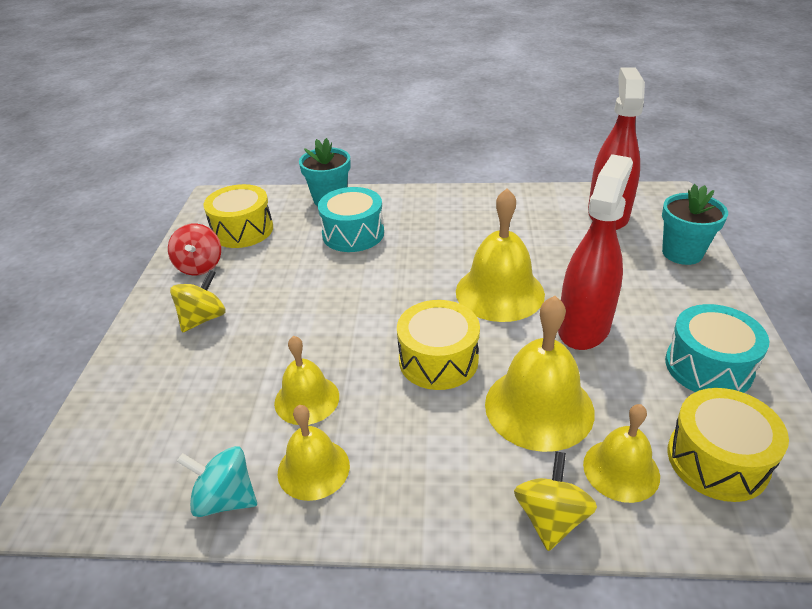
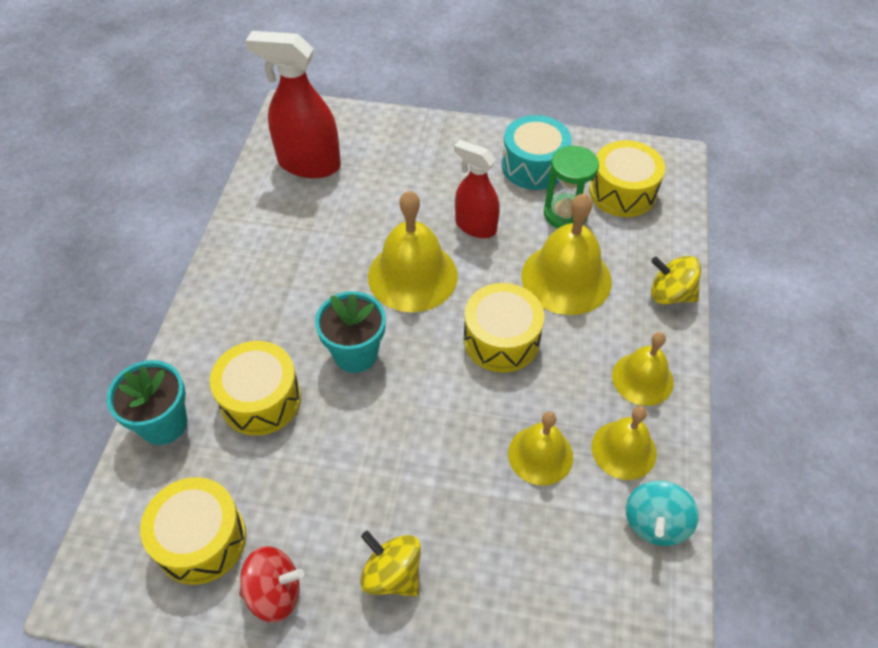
camera: 85 degrees left, 15 degrees up
turquoise drum [318,187,384,252] -> yellow drum [210,341,301,436]
red spray bottle [558,154,633,350] -> red spray bottle [454,140,500,238], size x0.65
yellow bell [583,404,660,503] -> yellow bell moved to [612,332,674,406]
turquoise flower pot [662,184,728,265] -> turquoise flower pot moved to [315,291,386,373]
none -> green hourglass [544,146,599,228]

